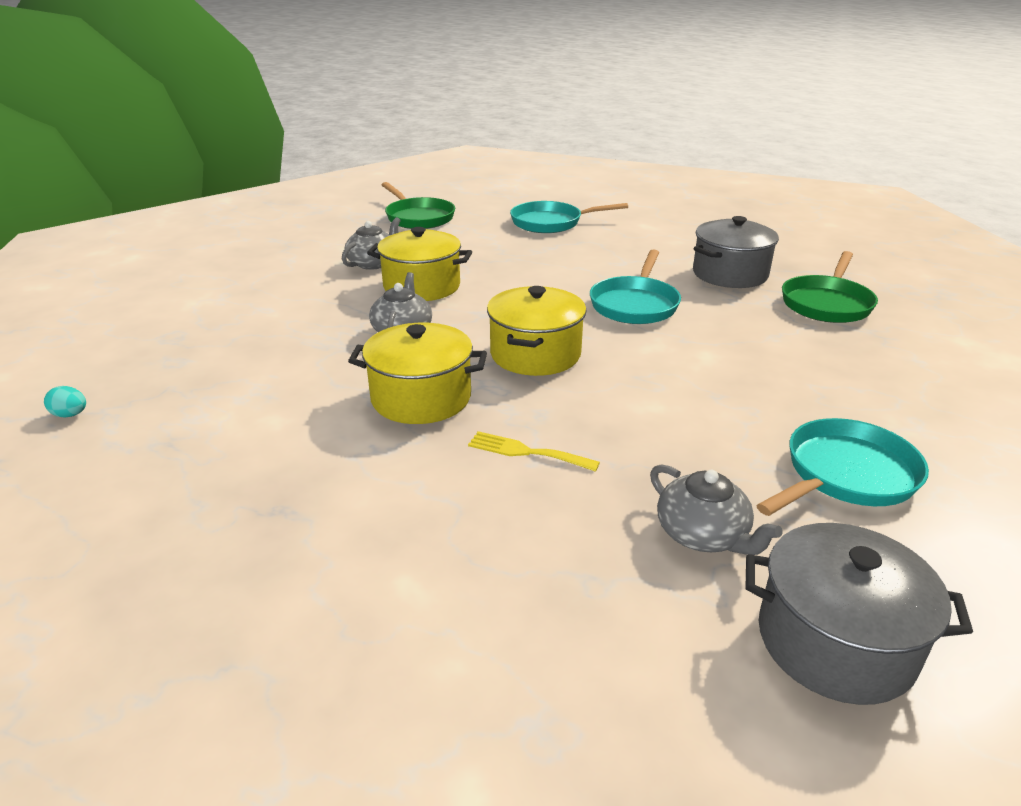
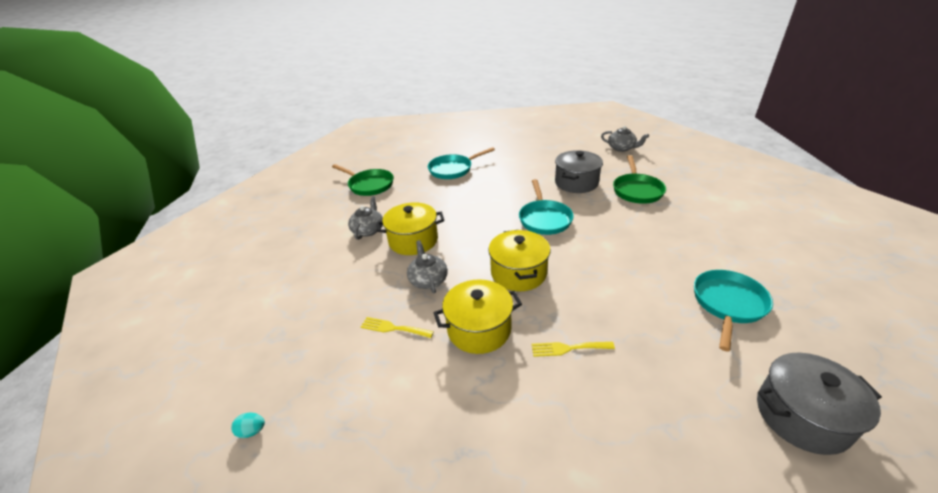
camera: 20 degrees left, 5 degrees up
grey teapot [650,464,783,555] -> grey teapot moved to [601,126,649,152]
none -> yellow fork [361,317,434,338]

